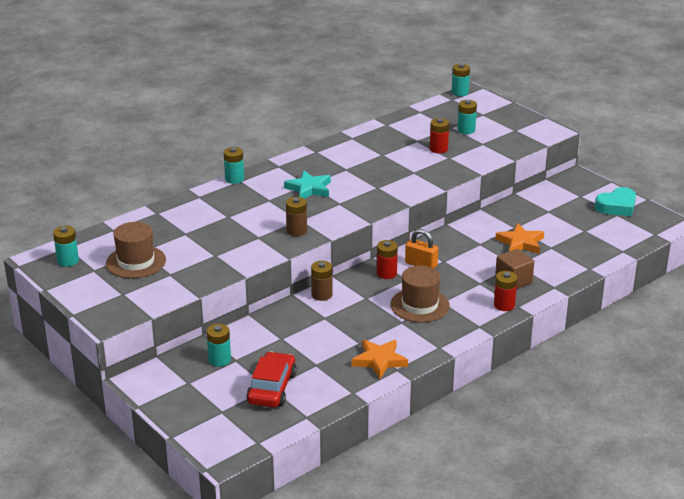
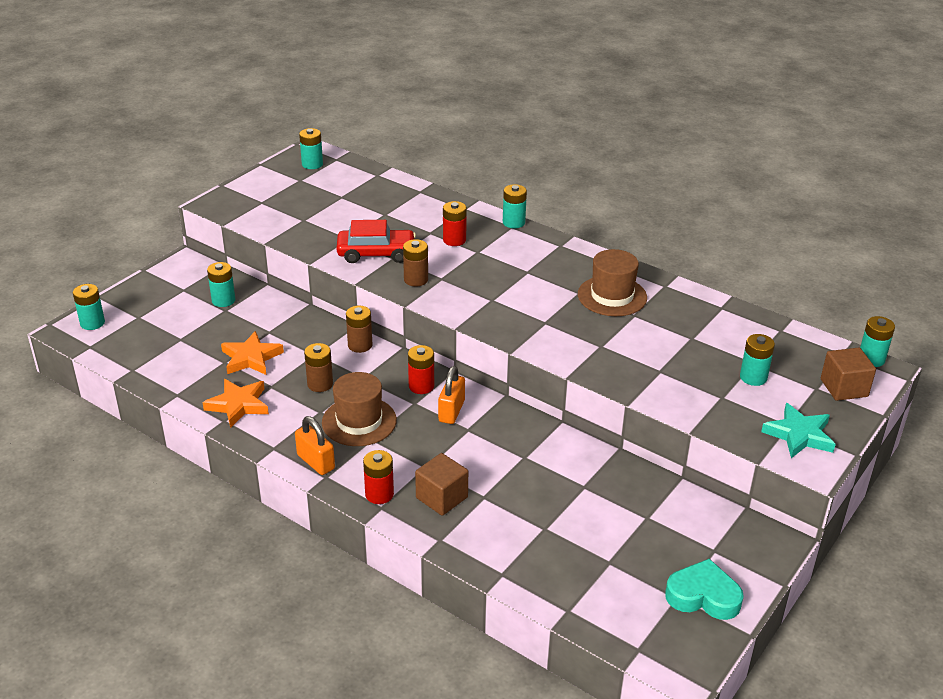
camera: 75 degrees right, 5 degrees up
brown hat [106,222,166,278] -> brown hat moved to [578,249,647,316]
red car [246,352,297,407] -> red car moved to [337,220,416,263]
turquoise star [284,170,331,199] -> turquoise star moved to [761,403,836,458]
red battery [430,118,449,153] -> red battery moved to [443,201,467,246]
orange star [495,223,544,254] -> orange star moved to [221,331,284,375]
turquoise heart [595,187,636,216] -> turquoise heart turned 150 degrees clockwise [665,559,744,620]
none -> turquoise battery [73,284,105,330]
none -> orange padlock [295,416,335,475]
none -> brown battery [304,343,333,392]
none -> brown cube [821,347,876,401]

